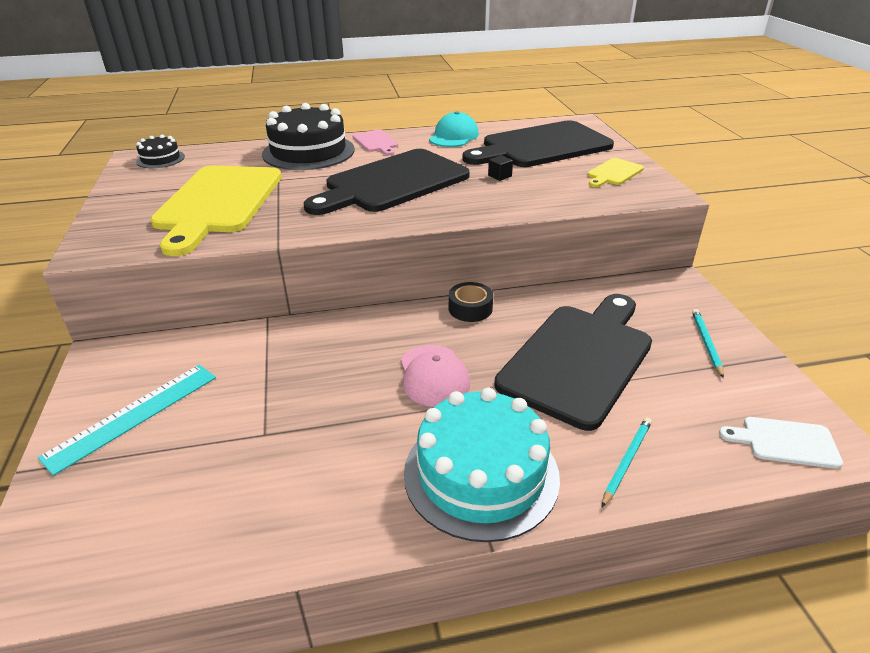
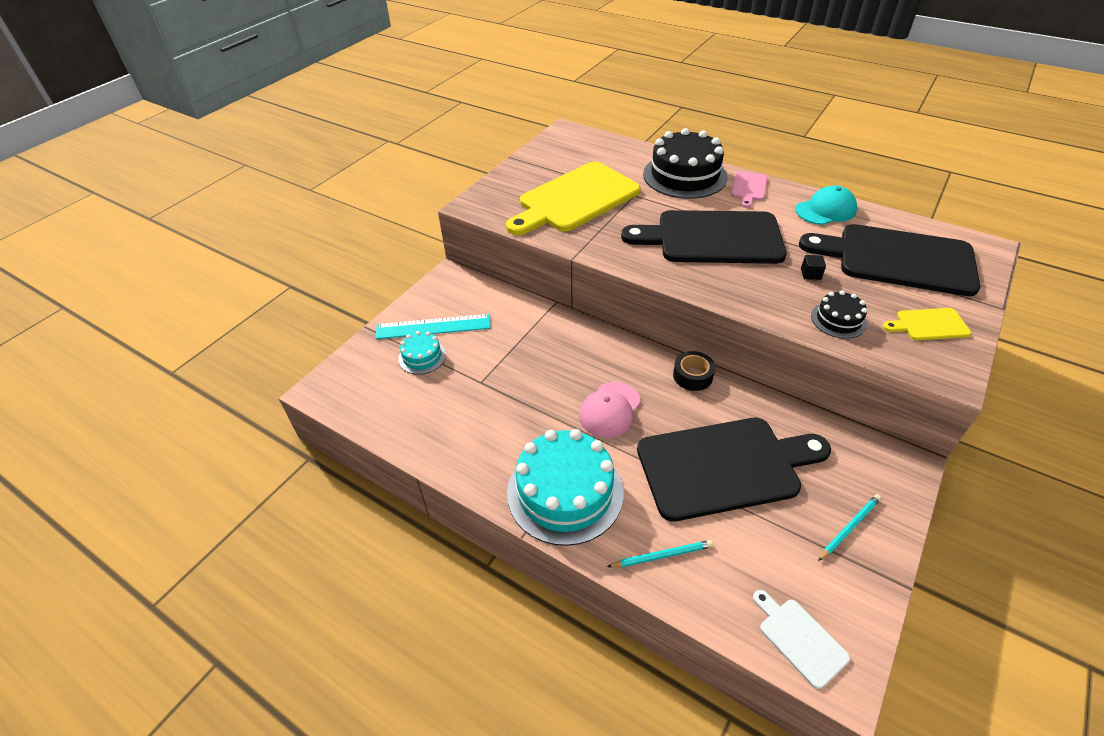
camera: 45 degrees right, 10 degrees up
black cake [136,135,185,168] -> black cake moved to [811,290,867,339]
none -> turquoise cake [398,331,446,374]

